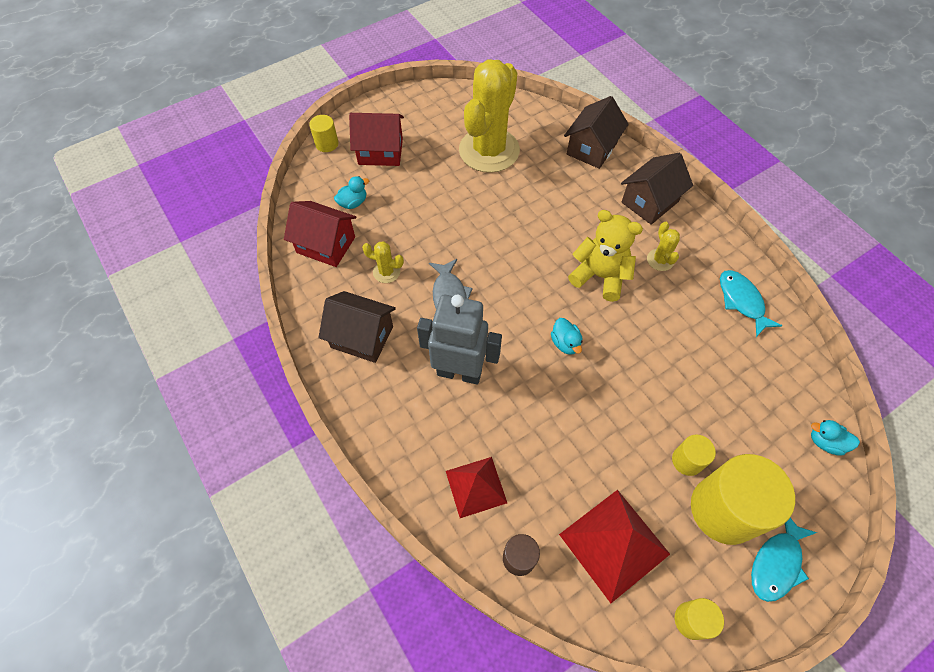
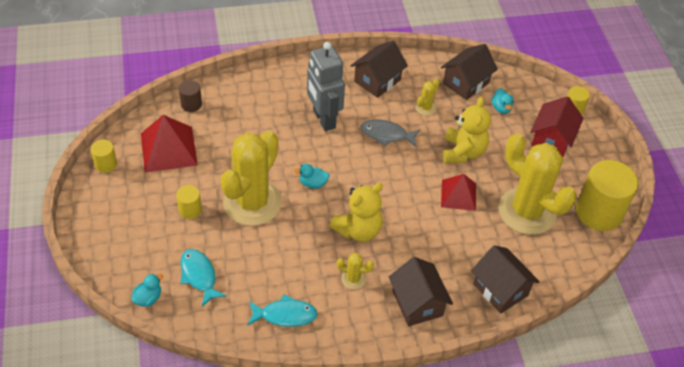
camera: 110 degrees right, 10 degrees down
red house [284,201,356,267] -> brown house [441,44,498,100]
grey robot [417,295,502,384] -> grey robot turned 120 degrees clockwise [307,42,345,131]
red pyramid [446,457,507,518] -> red pyramid moved to [441,174,476,211]
yellow cylinder [691,454,795,545] -> yellow cylinder moved to [576,160,638,231]
turquoise fish [751,518,817,602] -> turquoise fish moved to [180,249,227,307]
none -> yellow cactus [220,131,282,226]
none -> yellow teddy bear [443,97,491,163]

